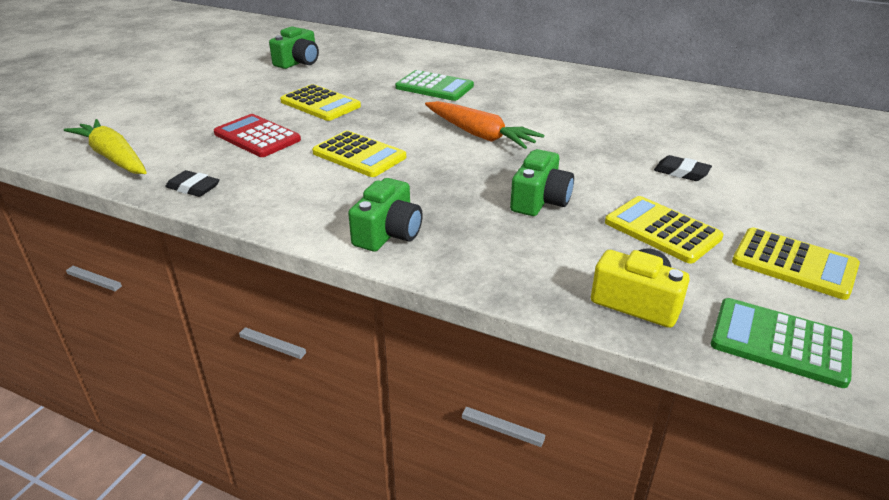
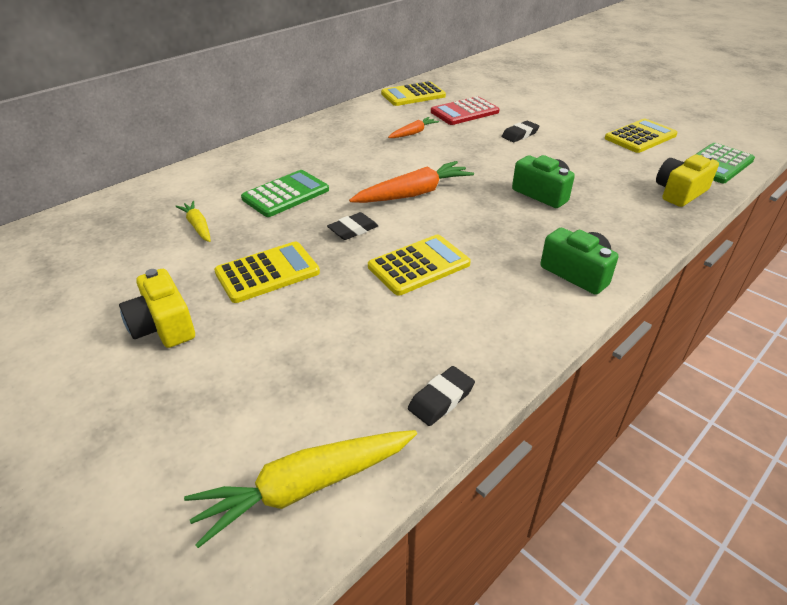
camera: 70 degrees left, 5 degrees up
red calculator [214,114,301,157] -> red calculator moved to [431,96,499,125]
green camera [269,26,319,69] -> none
yellow calculator [605,196,724,264] -> yellow calculator moved to [381,81,446,106]
none -> yellow camera [119,269,195,348]
none -> yellow carrot [175,201,211,242]
none -> black eraser [327,212,378,240]
none -> orange carrot [388,117,439,138]

